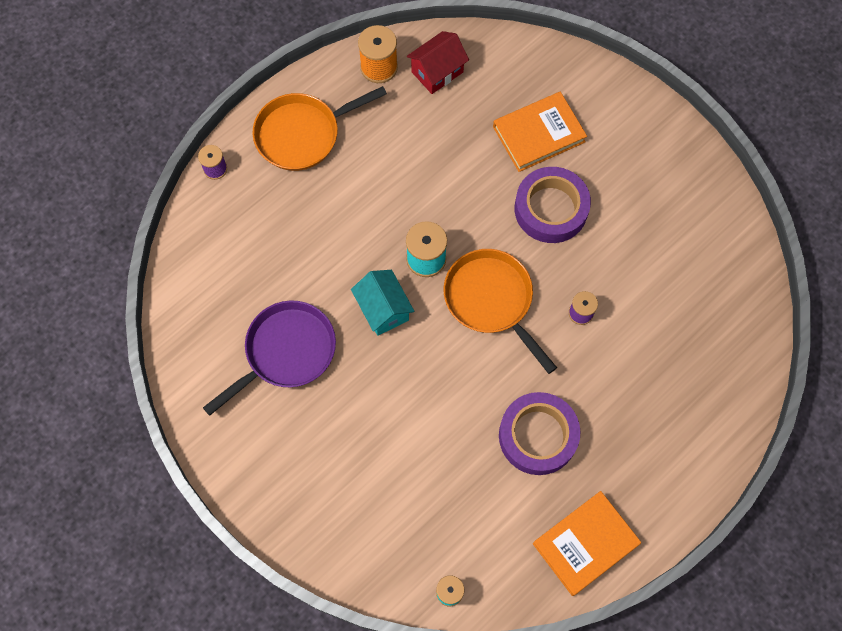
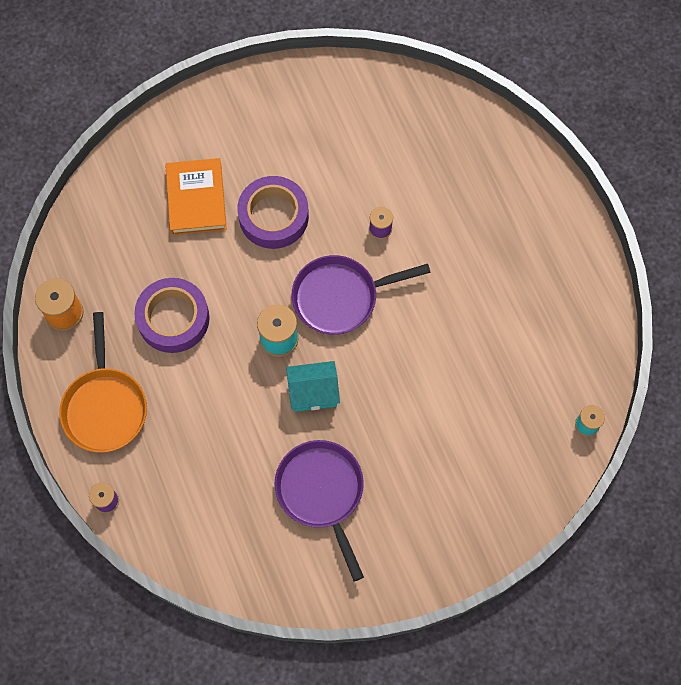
camera: 70 degrees left, 0 degrees up
red house [407,31,469,94] -> none
orange pan [444,249,557,374] -> purple pan [292,255,431,335]
purple tape [499,392,581,475] -> purple tape moved to [134,278,210,353]
orange book [533,491,641,596] -> none

